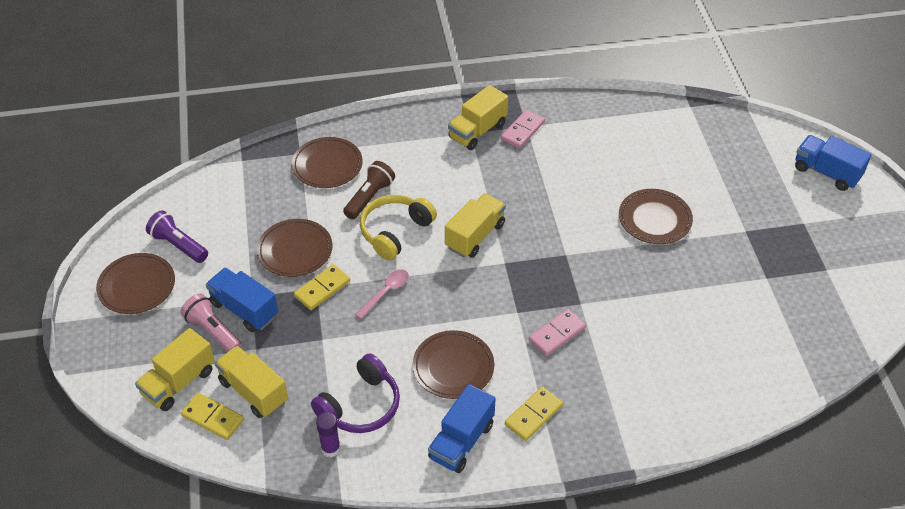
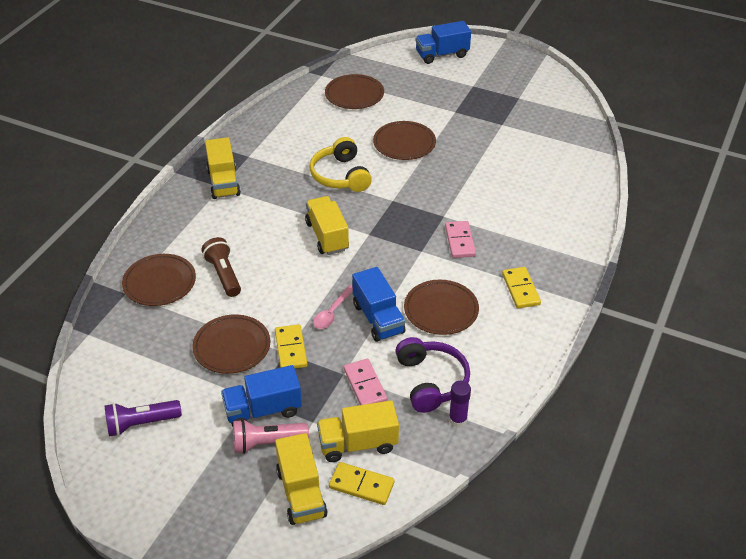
camera: 55 degrees left, 5 degrees down
brown plate [96,253,175,314] -> brown plate moved to [325,74,384,109]
yellow domino [181,393,244,440] -> yellow domino turned 45 degrees clockwise [329,462,395,505]
pink spoon [355,269,409,319] -> pink spoon turned 135 degrees counterclockwise [313,285,353,329]
yellow headphones [360,195,437,260] -> yellow headphones moved to [309,137,372,192]
blue truck [428,384,496,473] -> blue truck moved to [352,267,405,342]
pink domino [501,110,545,148] -> pink domino moved to [344,359,387,405]

